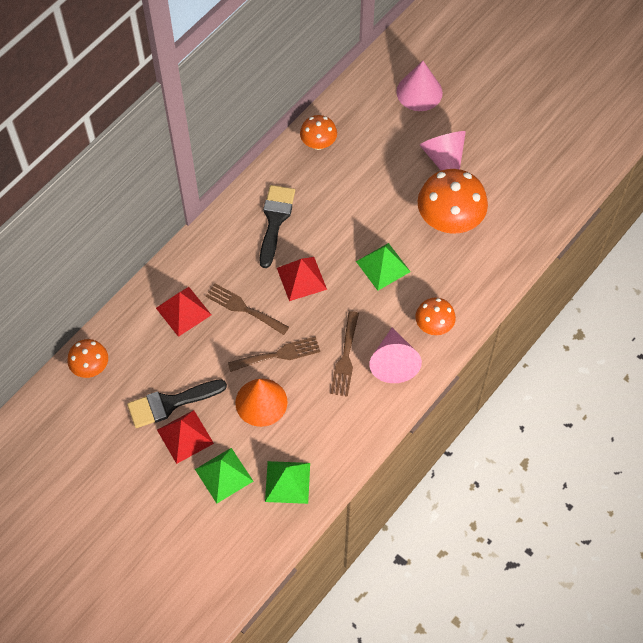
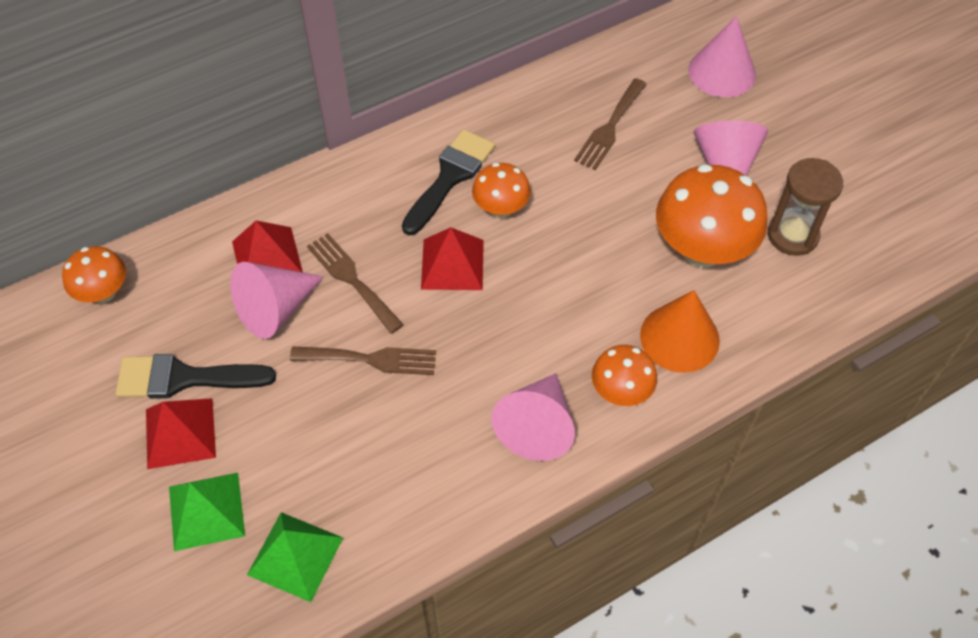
camera: 20 degrees right, 5 degrees down
orange cone [235,379,288,427] -> orange cone moved to [640,290,720,373]
orange mushroom [300,115,337,150] -> orange mushroom moved to [472,163,531,218]
brown fork [330,311,359,397] -> brown fork moved to [574,78,647,170]
green pyramid [356,243,411,290] -> none
none -> pink cone [230,262,324,339]
none -> brown hourglass [767,158,843,256]

